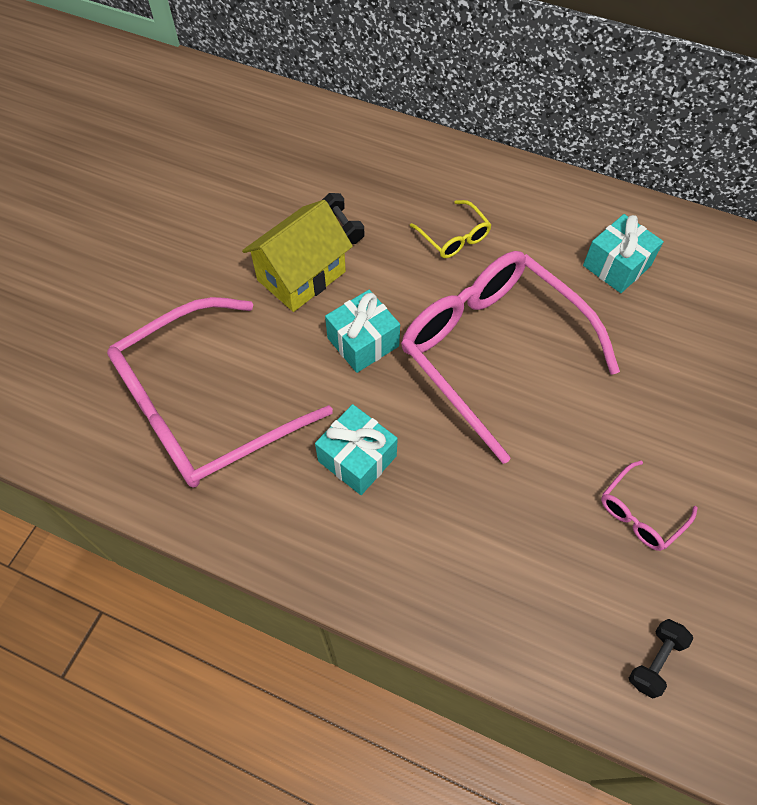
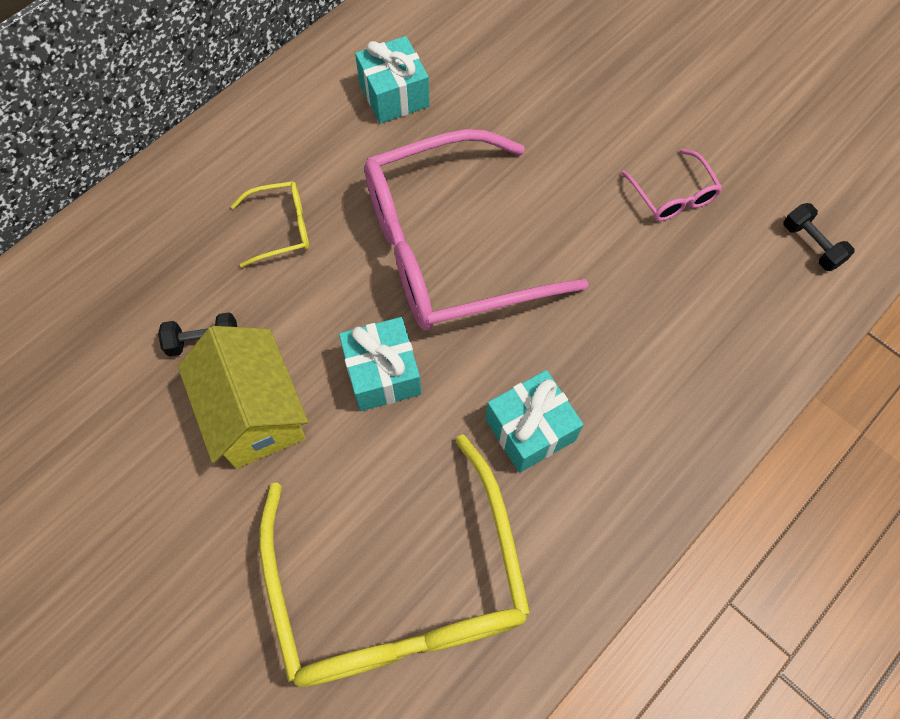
camera: 70 degrees left, 5 degrees up
pink glasses [107,297,333,488] -> yellow glasses [259,434,530,687]

